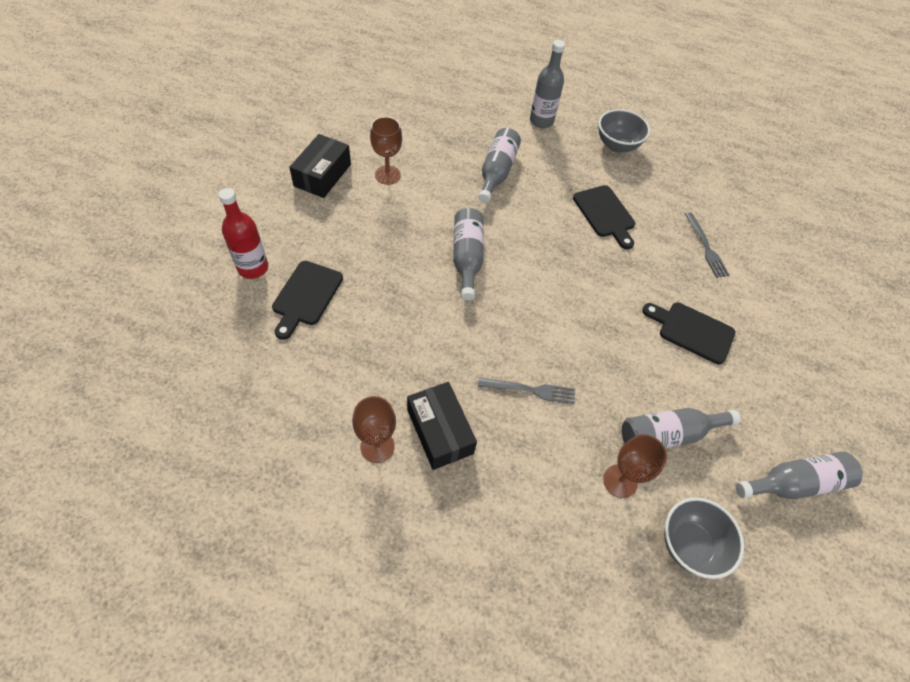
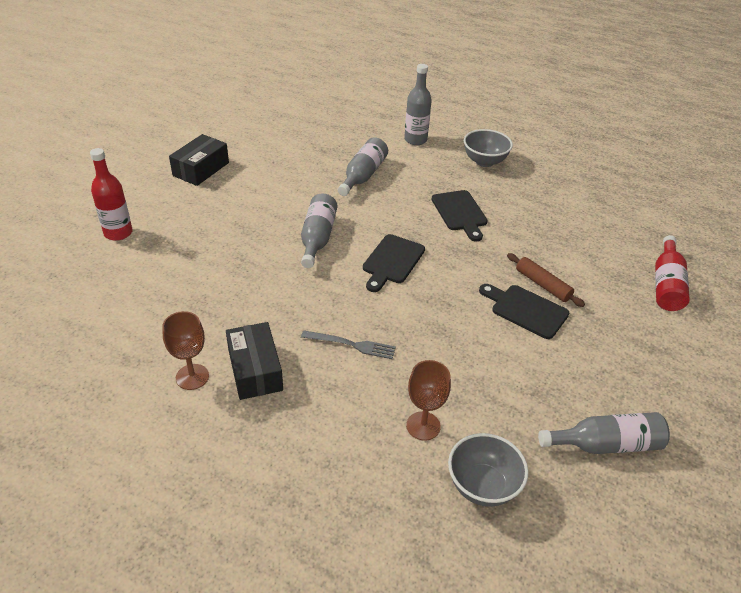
camera: 10 degrees right, 15 degrees down
black cutting board [272,261,343,340] -> black cutting board moved to [363,234,425,292]
brown goblet [370,117,402,185] -> none
grey bottle [622,408,740,448] -> none
grey fork [685,213,730,278] -> none
none -> brown rolling pin [507,253,585,307]
none -> red bottle [655,235,690,311]

